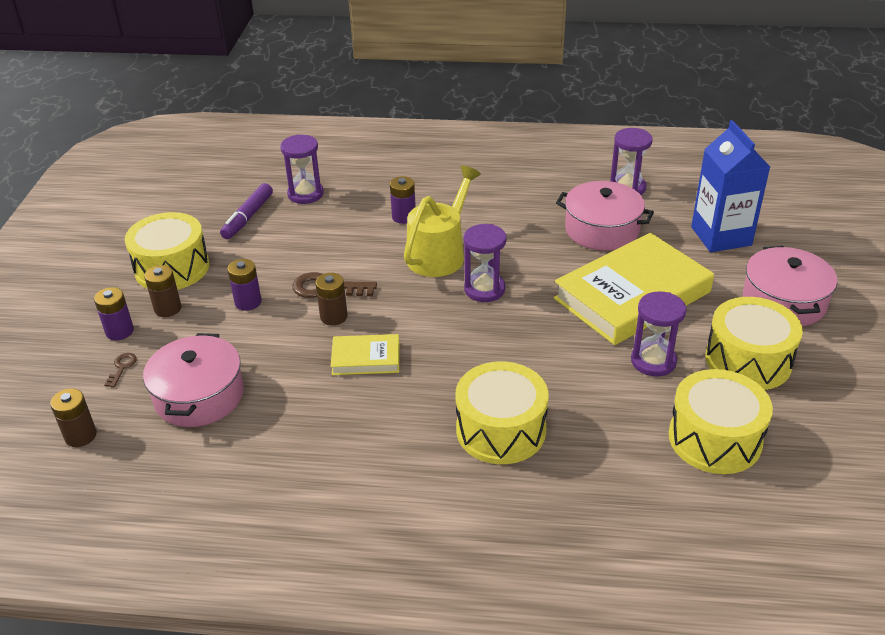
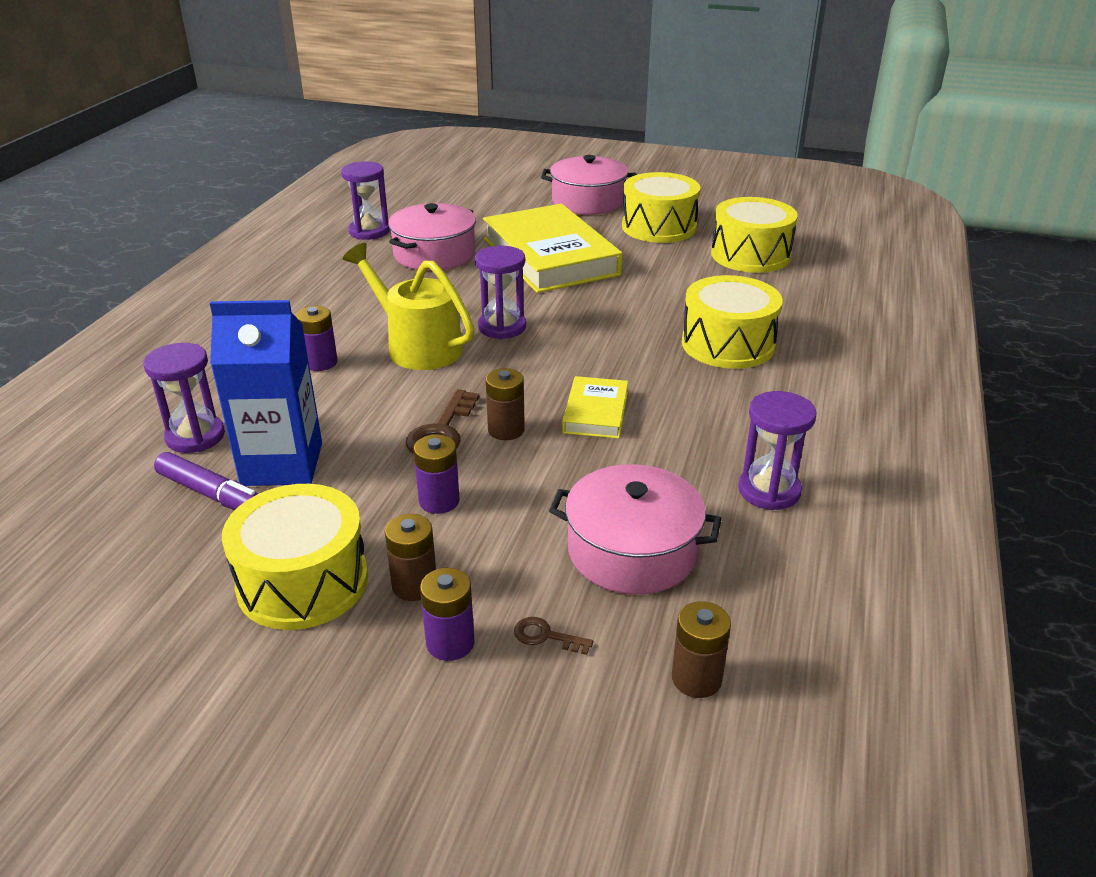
camera: 80 degrees left, 5 degrees down
purple hourglass [631,291,687,376] -> purple hourglass moved to [738,391,817,510]
blue carton [691,120,770,252] -> blue carton moved to [210,300,322,486]

